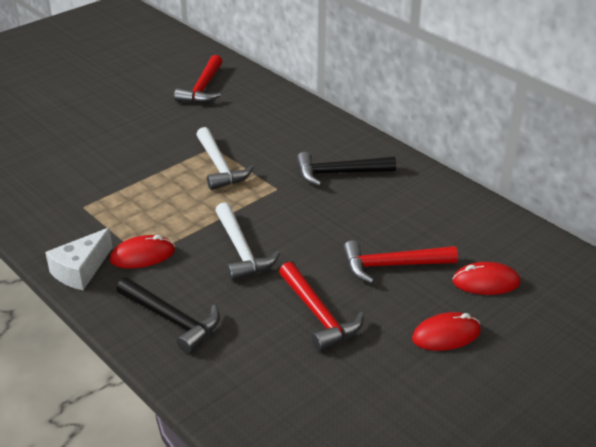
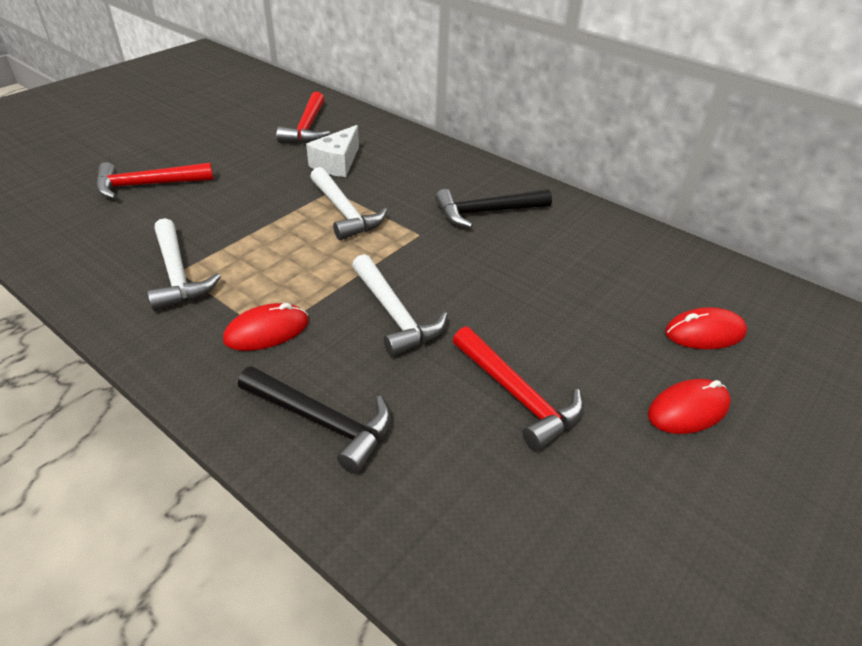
camera: 10 degrees left, 5 degrees up
white cheese [45,228,113,290] -> white cheese moved to [306,125,359,177]
red hammer [343,240,458,283] -> red hammer moved to [96,162,214,199]
none -> white hammer [147,218,221,311]

